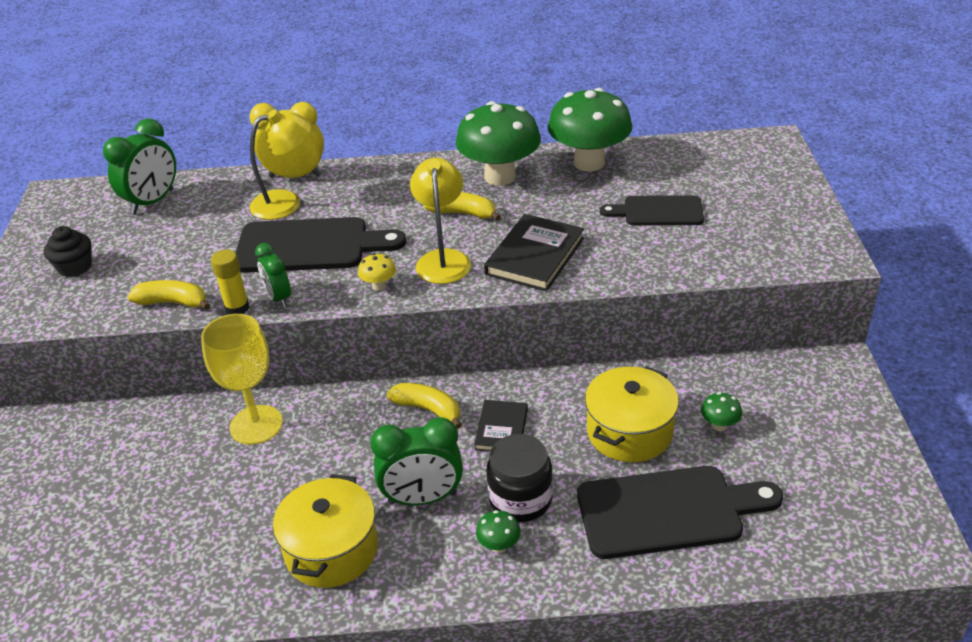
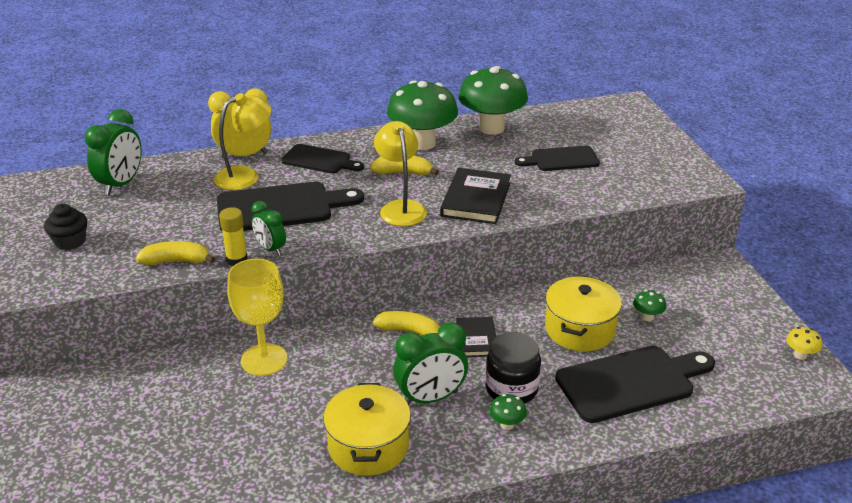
camera: 15 degrees left, 5 degrees down
yellow mushroom [358,253,396,291] -> yellow mushroom moved to [786,327,822,360]
none -> black cutting board [281,144,364,174]

